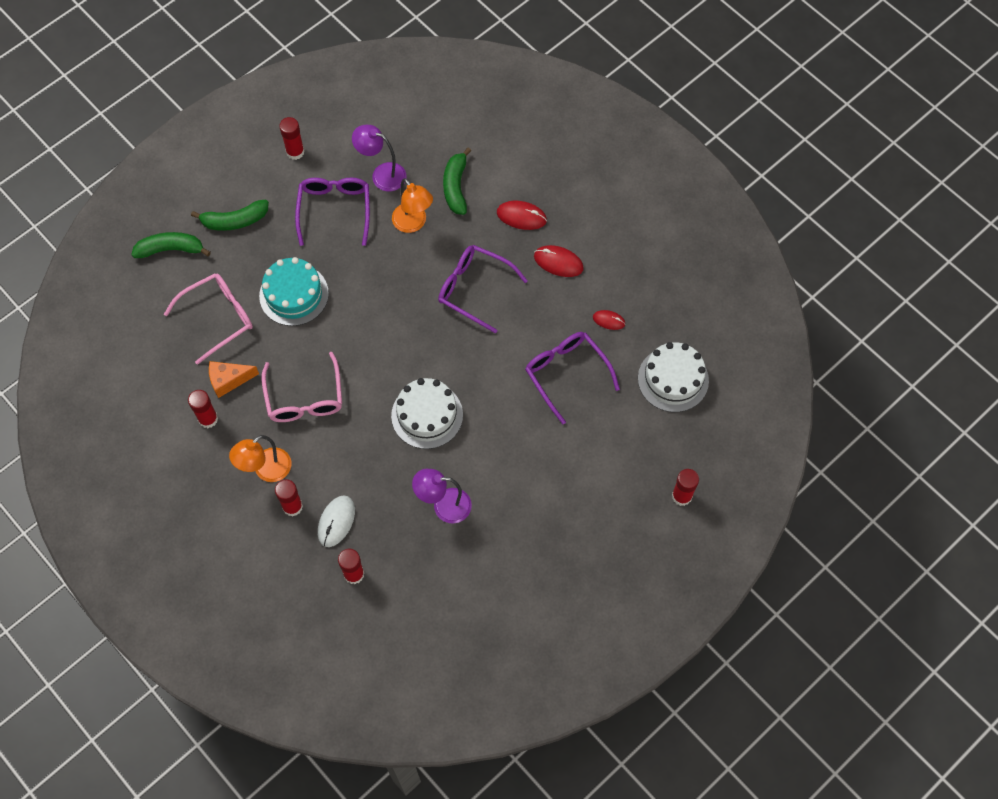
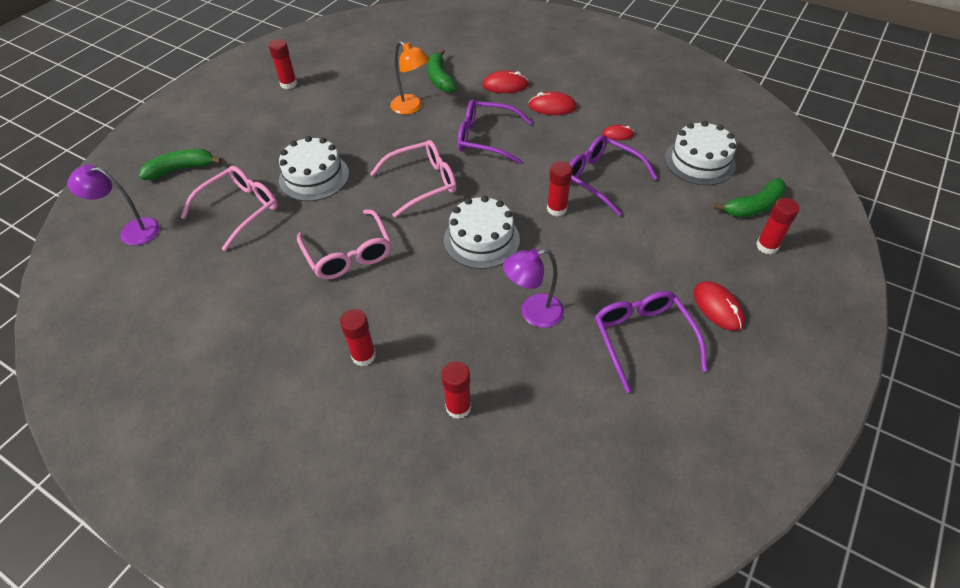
camera: 15 degrees left, 15 degrees down
red glue stick [188,390,218,428] -> red glue stick moved to [547,161,572,216]
green banana [191,199,269,231] -> green banana moved to [714,178,786,217]
orange cheese [209,361,259,398] -> none
orange lamp [229,435,292,482] -> none
turquoise cake [259,257,329,326] -> white cake [279,136,349,201]
purple glasses [295,178,370,246] -> purple glasses moved to [595,291,707,393]
white mouse [318,495,355,547] -> none
purple lamp [352,125,406,191] -> purple lamp moved to [67,164,160,245]
none -> pink glasses [370,140,457,218]
none -> red mouse [694,281,745,331]

